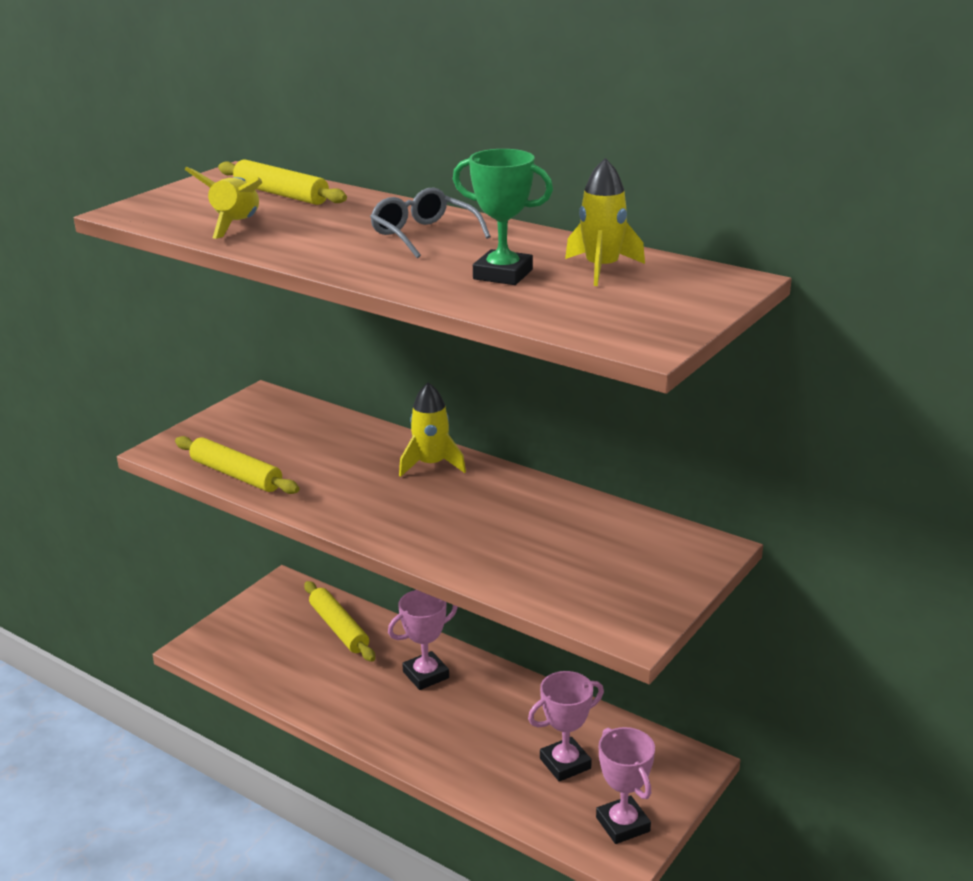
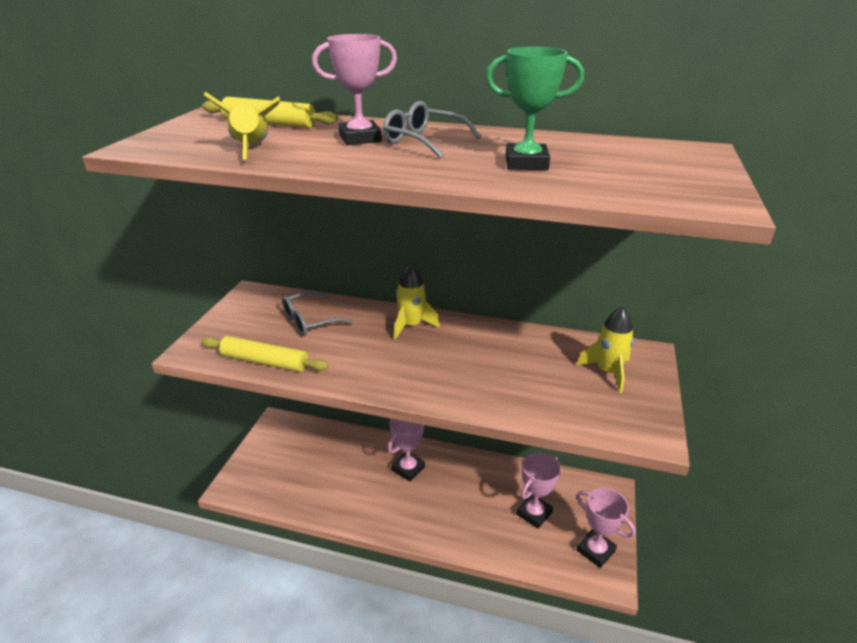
camera: 20 degrees left, 5 degrees up
yellow rolling pin [304,581,375,662] -> none
yellow rocket [565,158,645,286] -> yellow rocket moved to [577,307,634,393]
none -> grey glasses [282,290,354,336]
none -> pink trophy [312,34,397,145]

